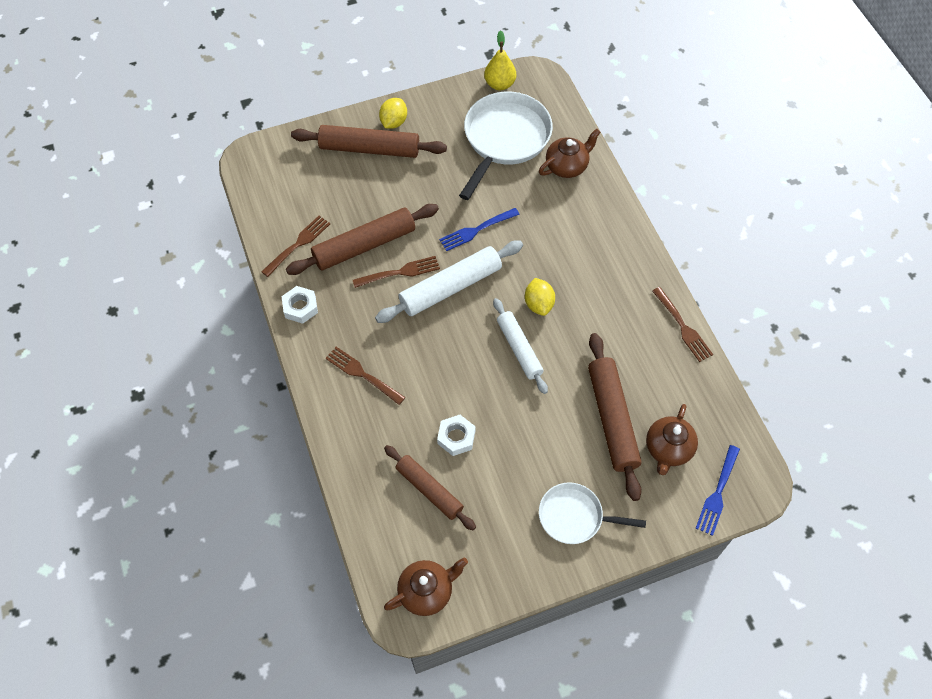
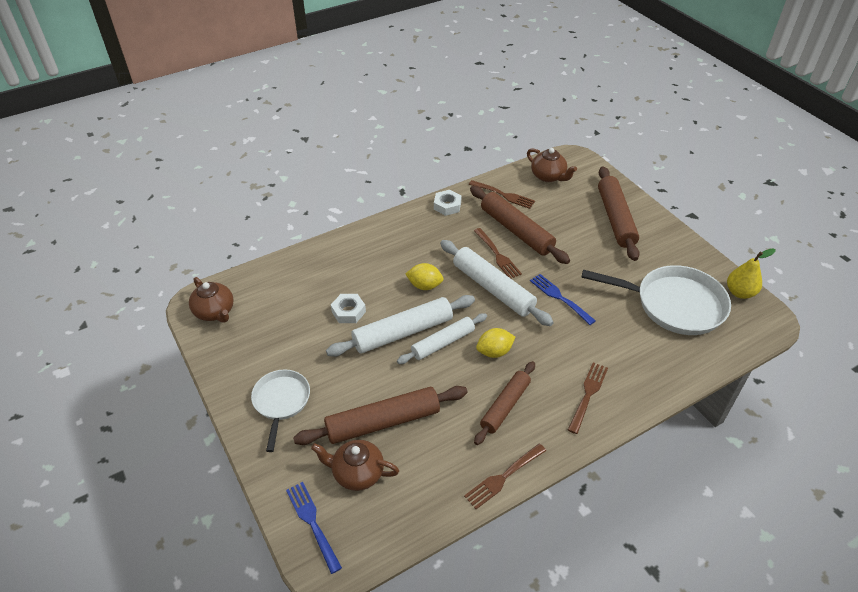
camera: 80 degrees right, 15 degrees down
brown fork [326,347,406,405] -> brown fork moved to [568,362,608,434]
yellow lemon [379,98,407,129] -> yellow lemon moved to [405,263,444,290]
brown rolling pin [384,445,476,530] -> brown rolling pin moved to [474,361,535,445]
brown teapot [539,129,601,178] -> brown teapot moved to [527,148,577,182]
blue fork [696,445,740,536] -> blue fork turned 45 degrees clockwise [286,482,342,574]
none -> white rolling pin [326,295,475,357]

